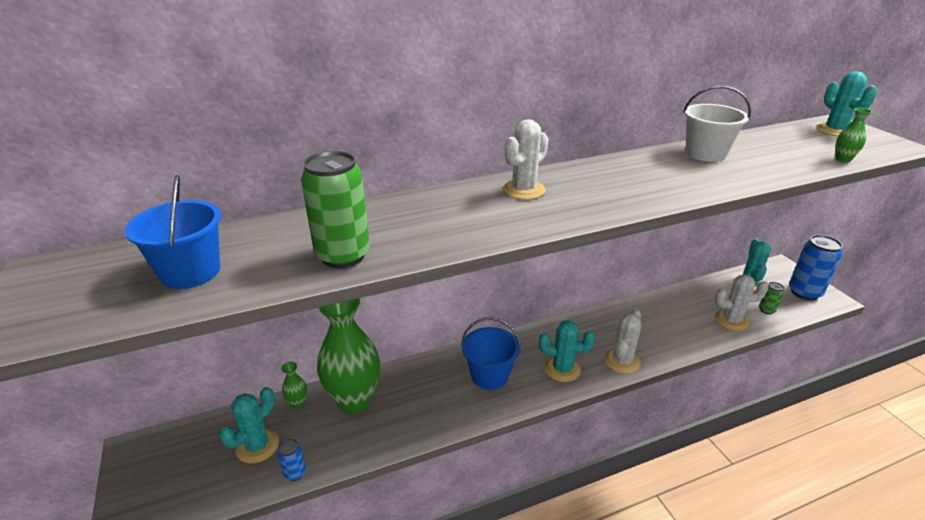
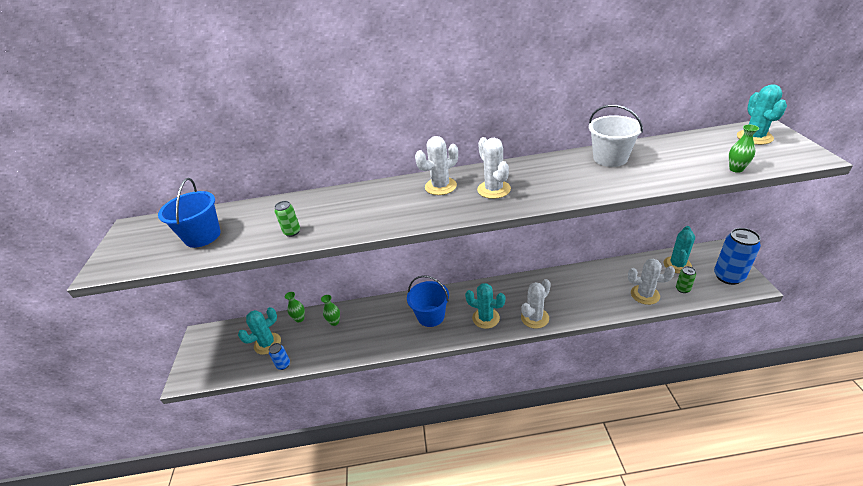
camera: 20 degrees right, 5 degrees up
green can [301,151,370,268] -> green can [274,201,300,237], size x0.49
green vase [317,298,380,414] -> green vase [321,295,340,326], size x0.40
none -> white cactus [477,137,511,199]

